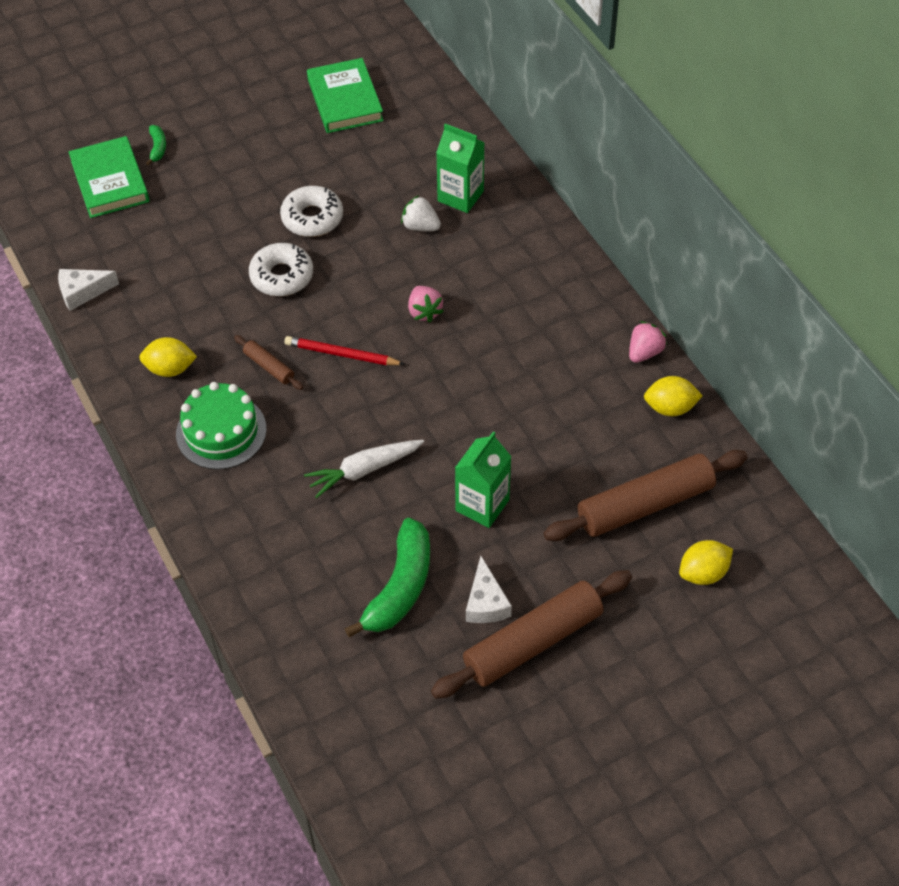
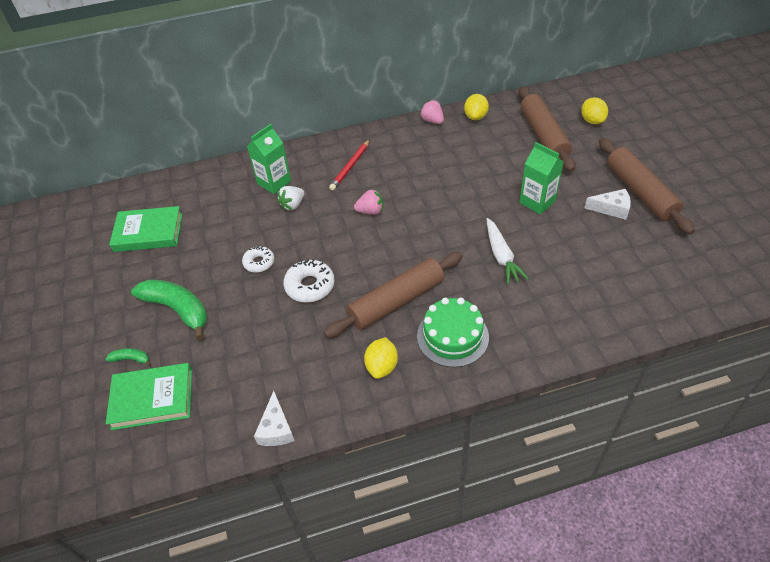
camera: 75 degrees left, 5 degrees down
brown rolling pin [234,335,303,390] -> brown rolling pin [324,252,463,338], size x2.20
white donut [280,186,343,237] -> white donut [242,246,274,273], size x0.65
red pencil [285,336,405,365] -> red pencil moved to [329,139,370,190]
green banana [345,518,430,637] -> green banana moved to [131,279,207,340]

